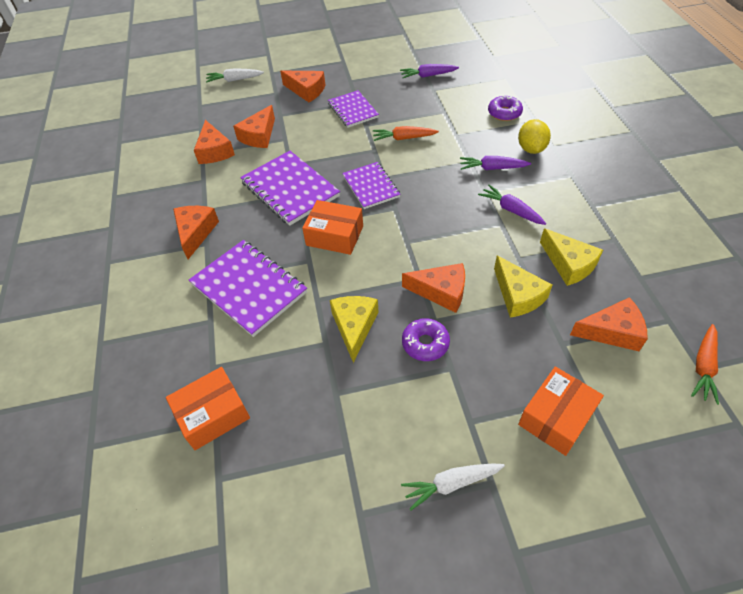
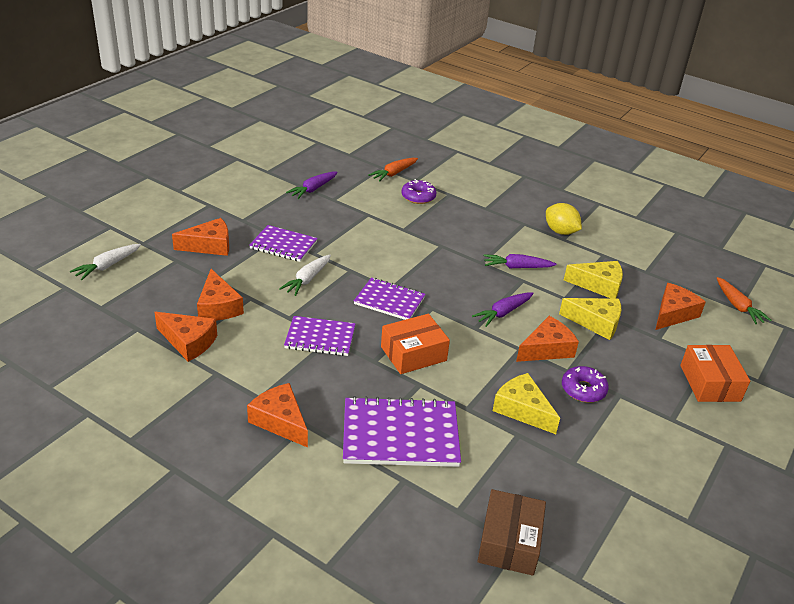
camera: 50 degrees left, 15 degrees down
orange box [166,367,250,450] -> brown box [478,489,546,576]
purple notebook [240,151,340,226] -> purple notebook [284,316,355,356], size x0.63
orange carrot [373,126,439,141] -> orange carrot moved to [368,158,418,182]
white carrot [401,464,505,511] -> white carrot moved to [279,255,331,296]
purple carrot [460,156,531,170] -> purple carrot moved to [472,292,534,327]
yellow lemon [518,119,551,154] -> yellow lemon moved to [546,203,582,235]

